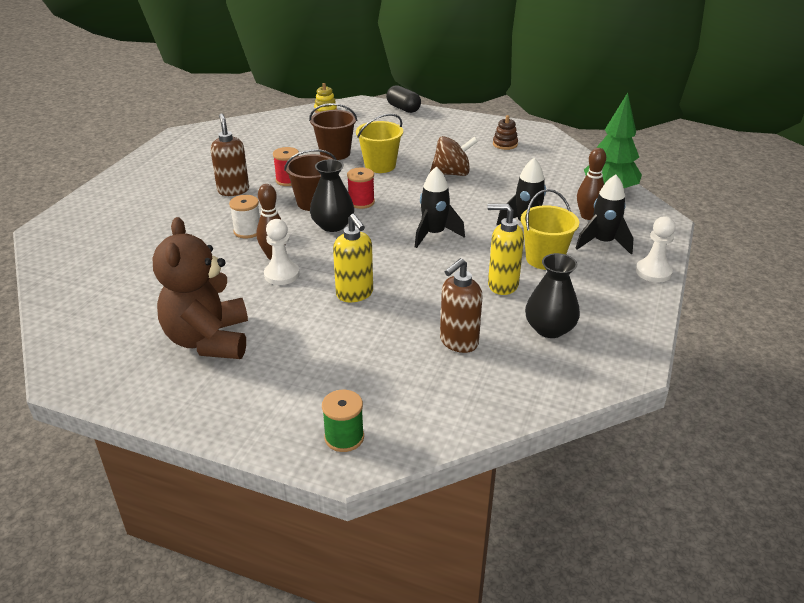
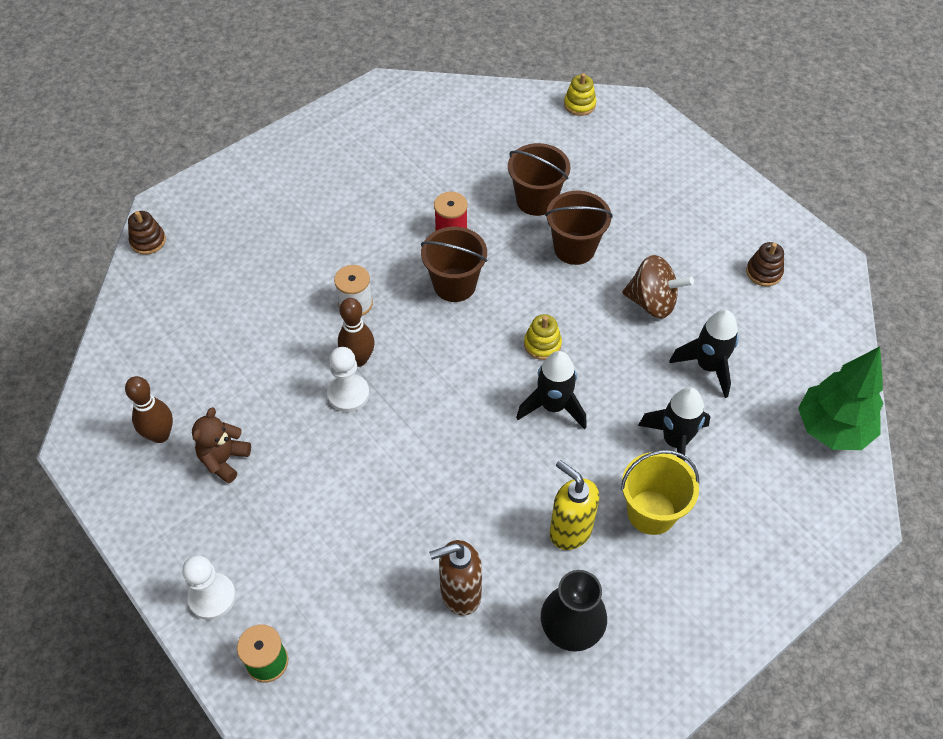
camera: 30 degrees right, 20 degrees up
brown teddy bear [152,217,248,359] -> brown teddy bear [192,407,251,484], size x0.52
brown soap dispenser [211,113,249,196] -> none
black vase [310,159,354,232] -> none
yellow soap dispenser [333,214,373,302] -> none
red spool [347,167,375,209] -> none
yellow bucket [356,114,403,173] -> brown bucket [545,191,612,265]
black capsule [386,85,421,113] -> none
black rocket [575,174,634,254] -> black rocket moved to [669,310,739,398]
brown bowling pin [577,148,606,220] -> brown bowling pin moved to [125,376,173,443]
white pawn [636,216,676,282] -> white pawn moved to [182,555,236,620]
none -> brown stacking toy [128,211,166,255]
none -> yellow stacking toy [524,314,562,360]

